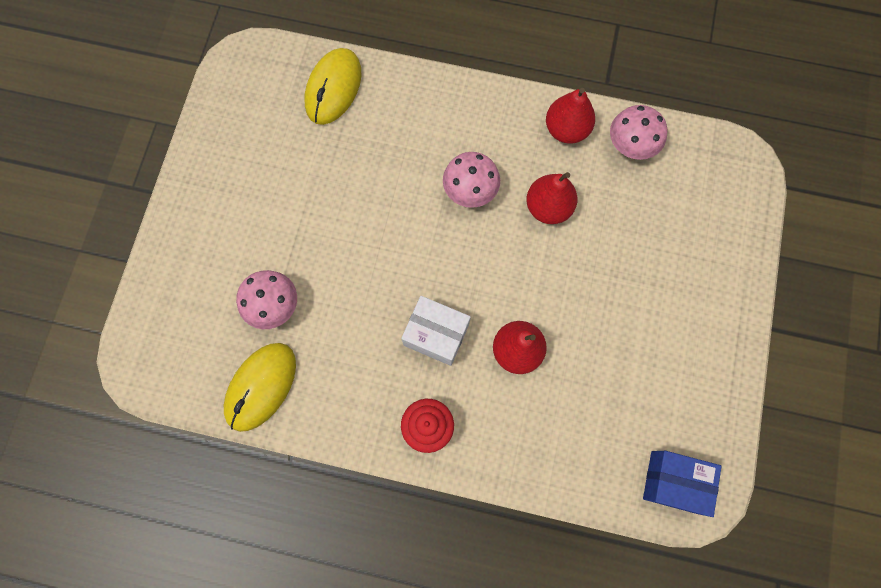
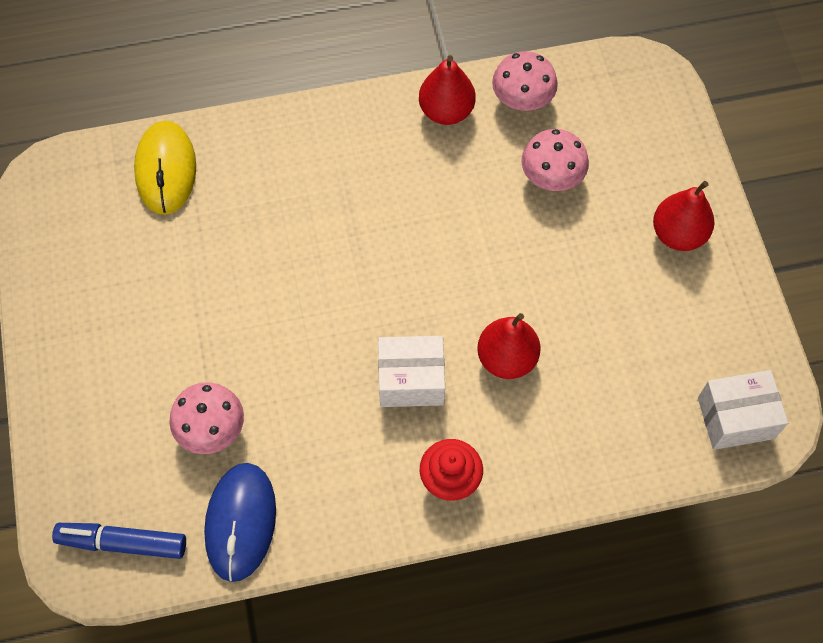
camera: 25 degrees left, 10 degrees down
yellow mouse [224,343,296,432] -> blue mouse [204,463,276,582]
pink mushroom [443,152,500,208] -> pink mushroom moved to [521,129,589,191]
red pear [527,172,577,224] -> red pear moved to [653,181,715,251]
blue box [643,451,722,517] -> white box [698,370,788,450]
none -> blue marker [52,523,186,559]

